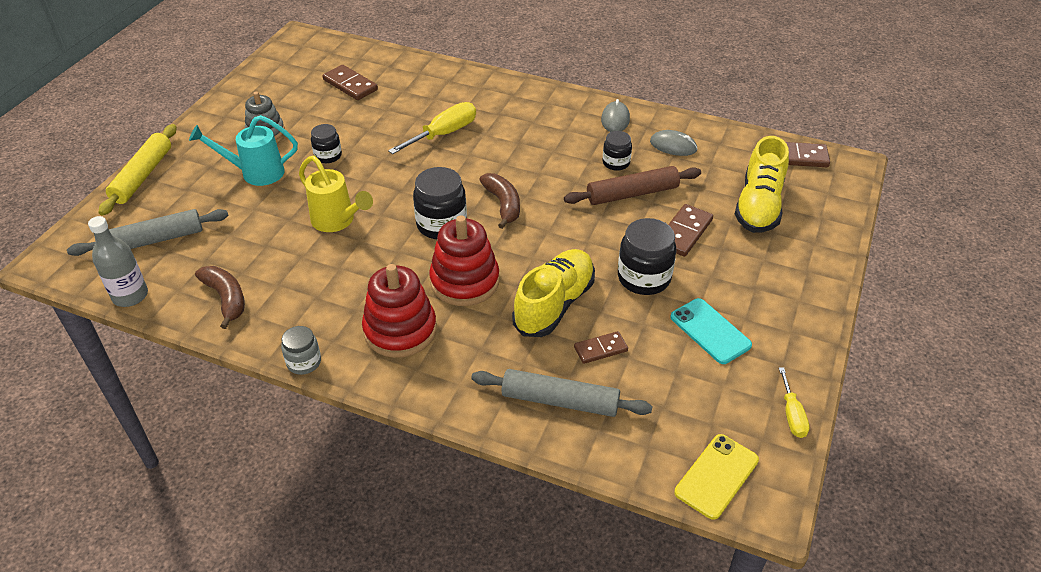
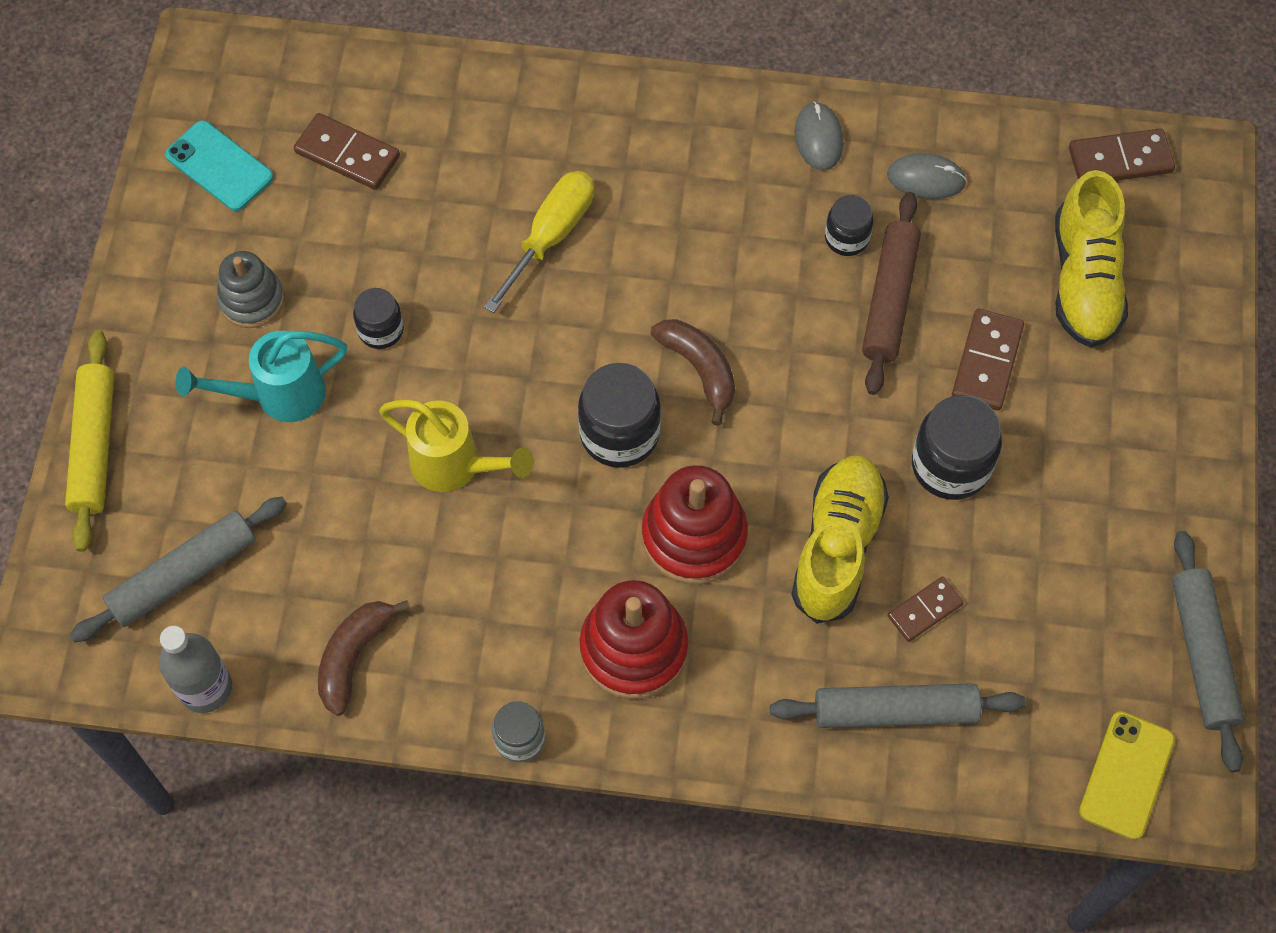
camera: 15 degrees left, 20 degrees up
brown banana [195,266,245,329] -> brown banana turned 105 degrees counterclockwise [318,600,410,716]
brown rolling pin [564,166,701,205] -> brown rolling pin turned 45 degrees counterclockwise [862,192,921,395]
turquoise phone [670,298,752,364] -> turquoise phone moved to [165,120,273,211]
yellow screwdriver [779,367,810,438] -> grey rolling pin [1172,531,1245,772]

